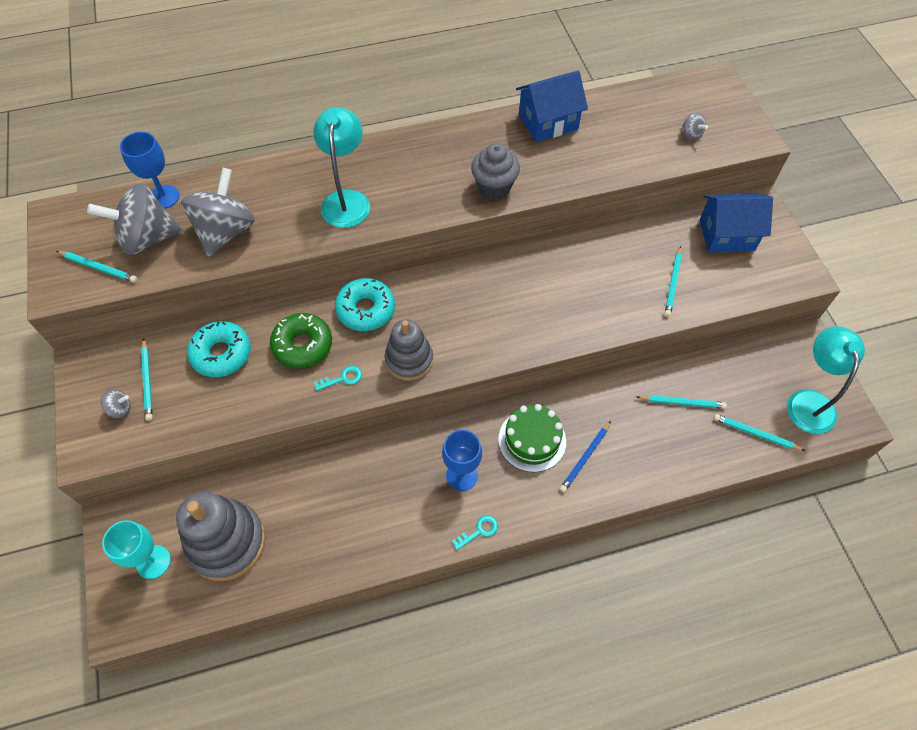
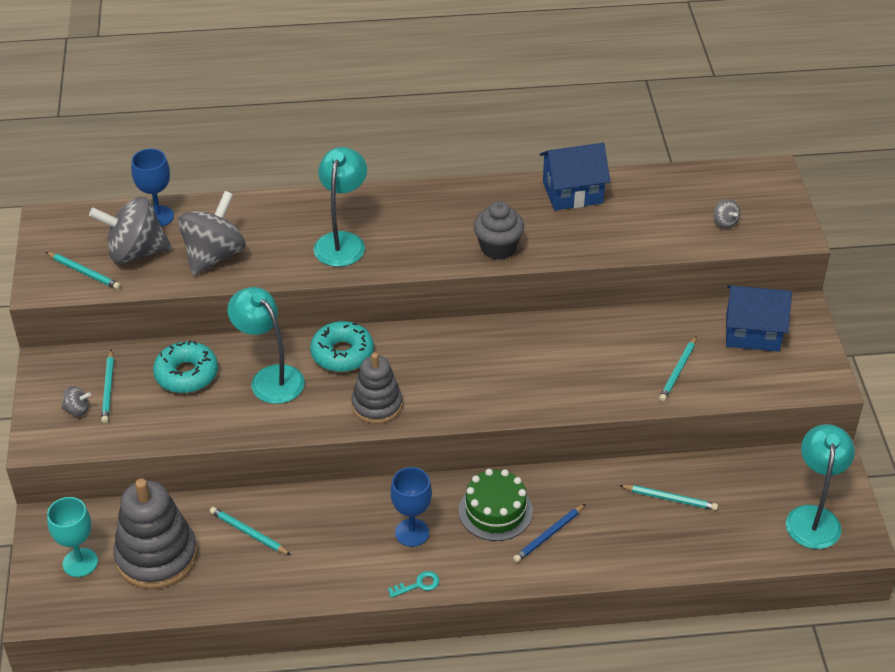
camera: 10 degrees right, 15 degrees down
green donut [270,313,332,369] -> turquoise lamp [227,287,305,404]
turquoise key [314,366,362,391] -> none
turquoise pencil [714,414,805,451] -> turquoise pencil moved to [210,507,291,555]

